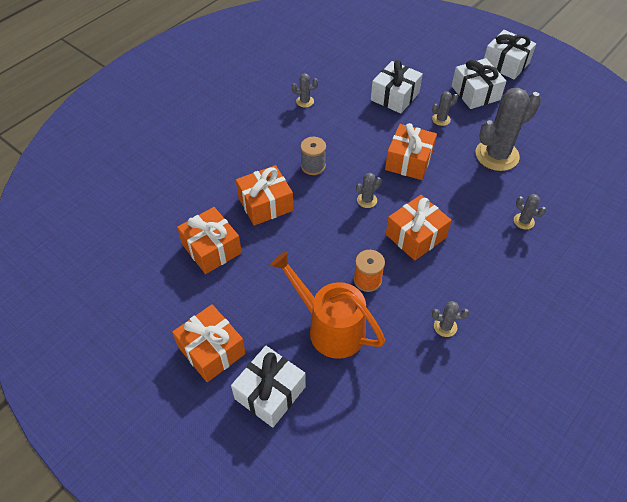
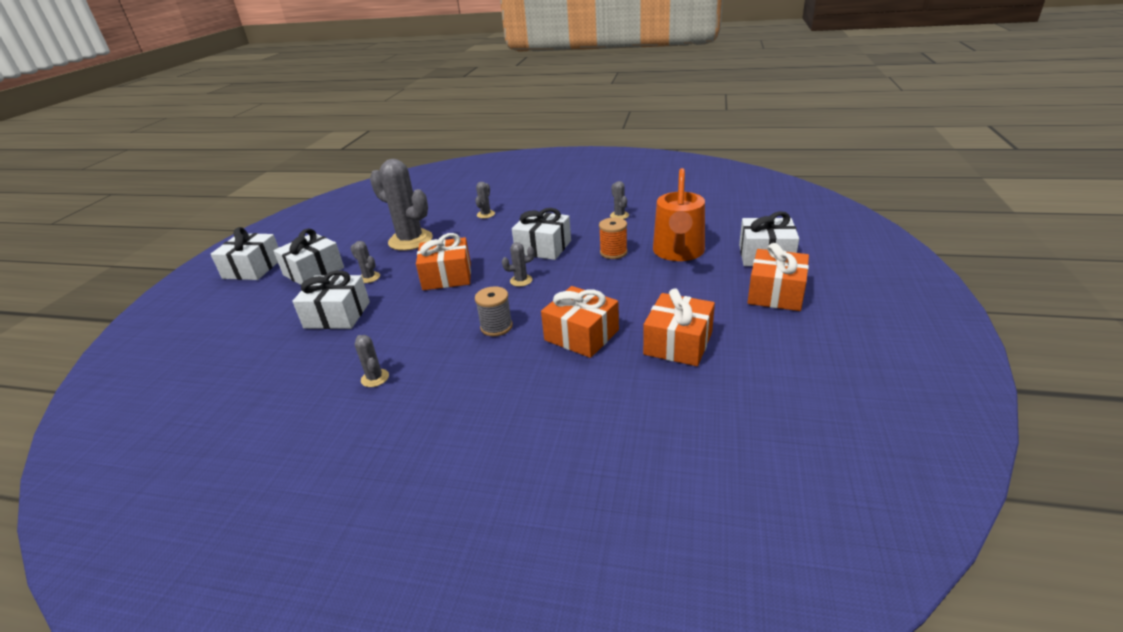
camera: 115 degrees left, 20 degrees down
grey cactus [356,173,382,208] -> grey cactus turned 45 degrees counterclockwise [502,242,535,287]
orange gift [386,195,452,261] -> white gift [512,208,571,260]

